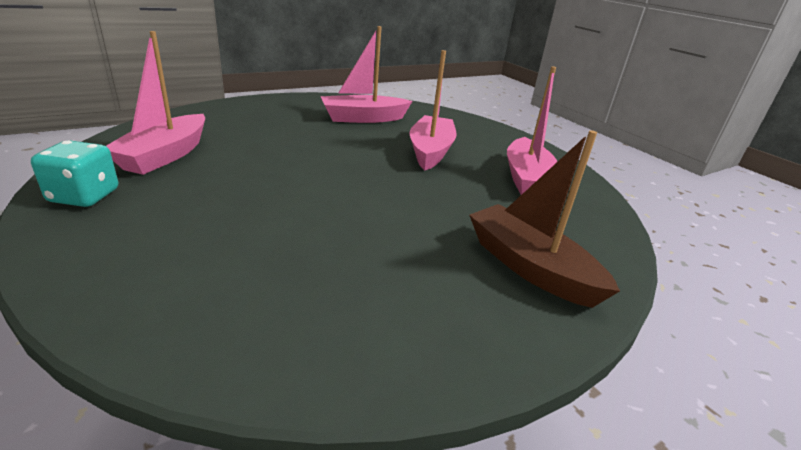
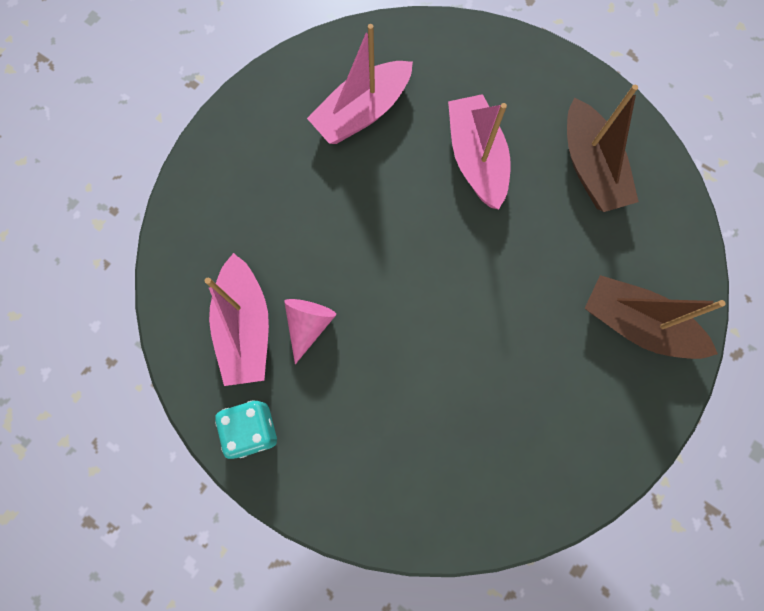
camera: 20 degrees left, 45 degrees up
pink boat [507,66,557,195] -> brown boat [567,85,639,212]
none -> pink cone [284,299,336,364]

